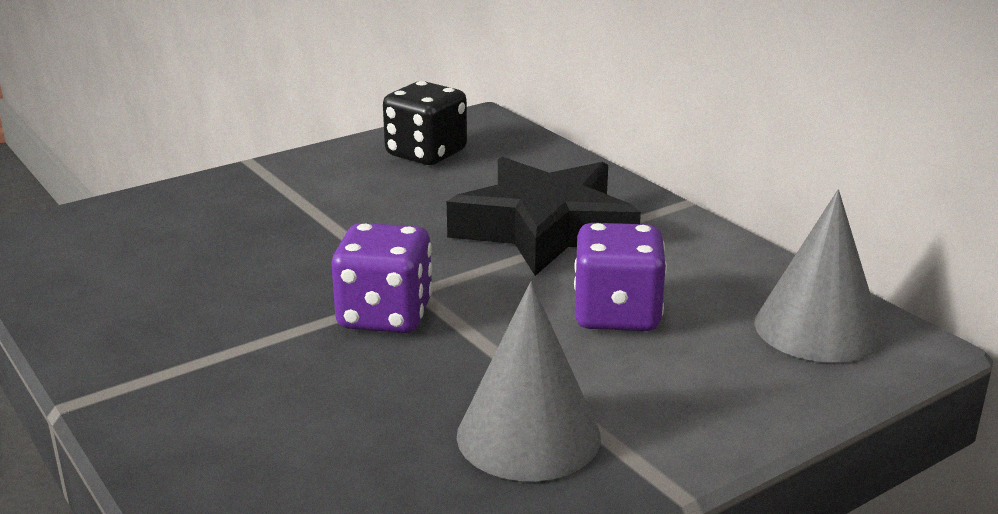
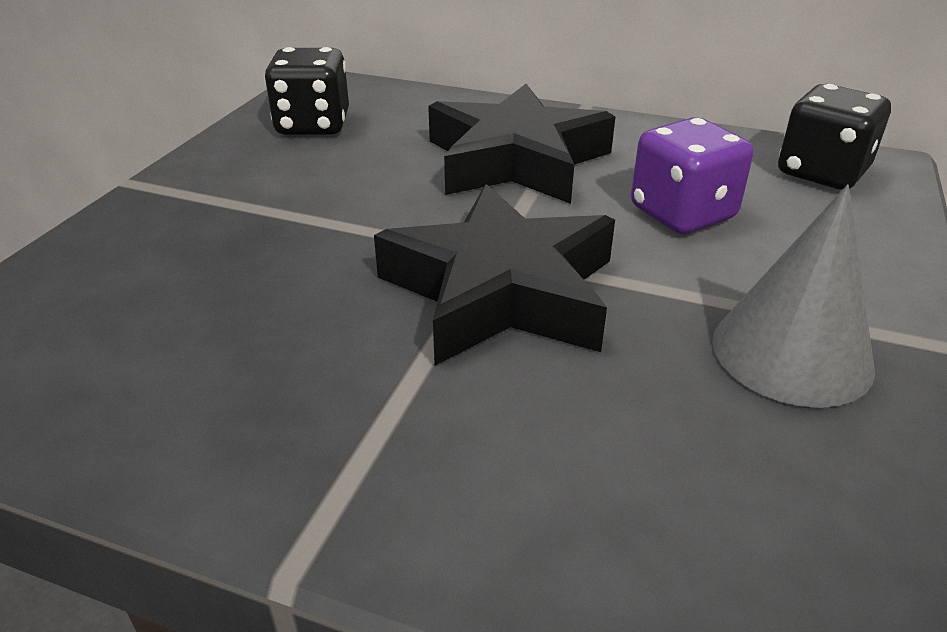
camera: 35 degrees left, 10 degrees up
purple dice [332,223,433,333] -> black star [374,184,615,365]
grey cone [754,190,883,363] -> black dice [778,84,891,190]

